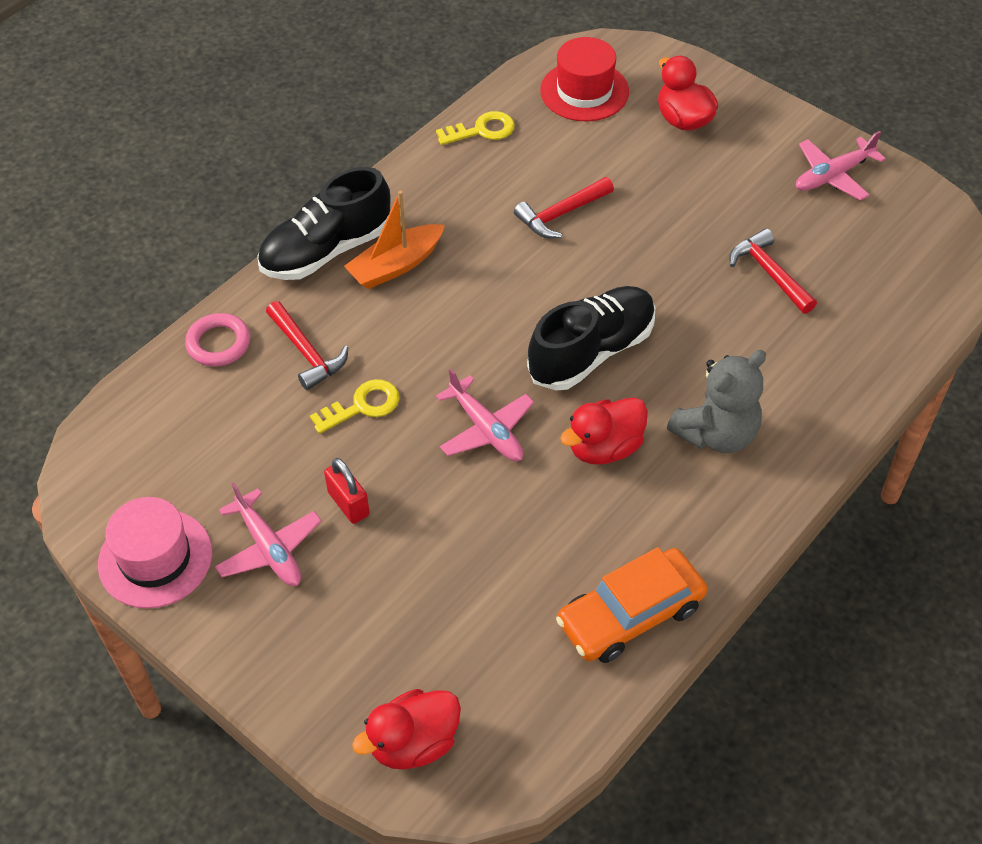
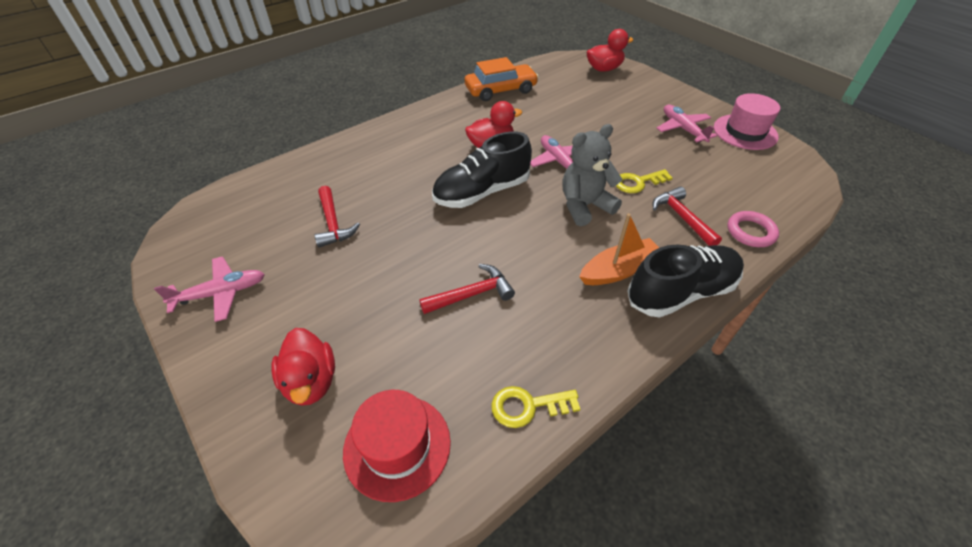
camera: 170 degrees left, 5 degrees down
red padlock [324,458,370,524] -> none
grey teddy bear [667,350,766,453] -> grey teddy bear moved to [562,124,623,226]

